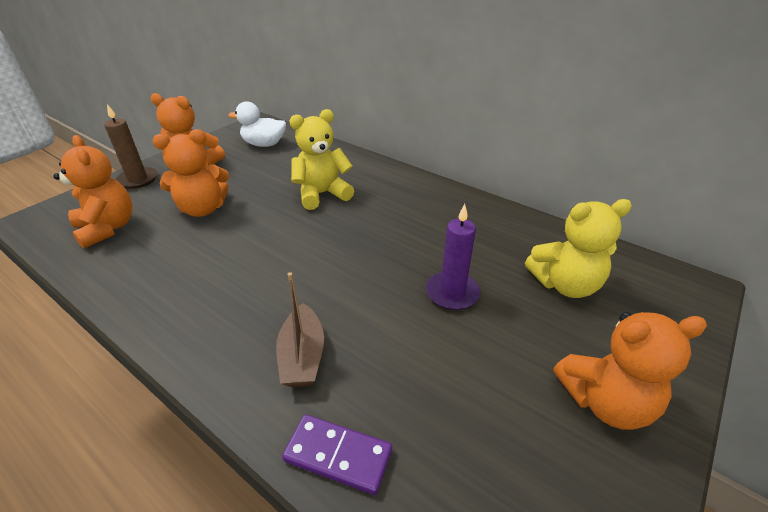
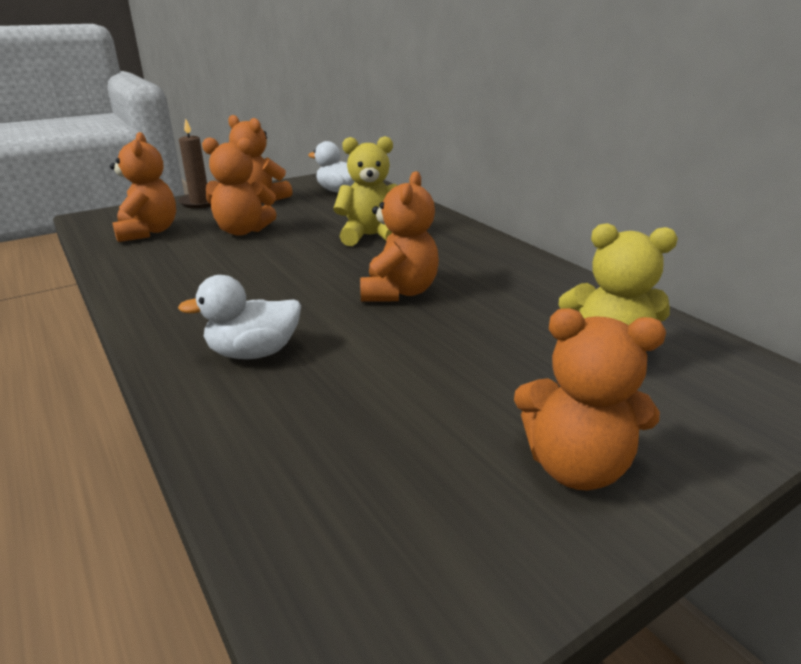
camera: 20 degrees right, 10 degrees down
brown boat [276,272,324,387] -> white duck [178,275,301,359]
purple domino [282,414,392,495] -> none
purple candle [426,204,480,310] -> none
none -> orange teddy bear [360,171,439,302]

